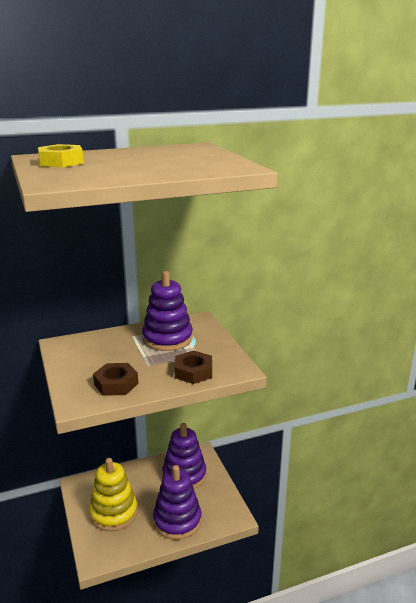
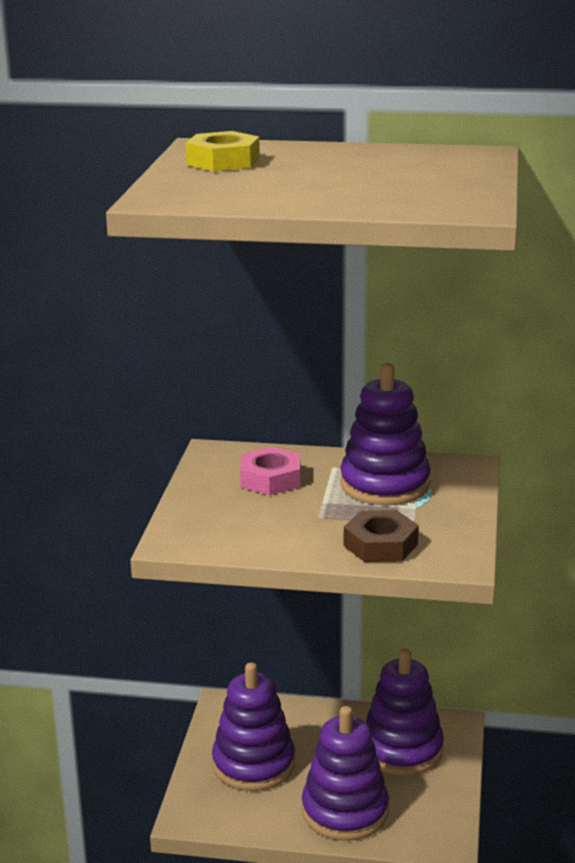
camera: 30 degrees right, 0 degrees up
yellow stacking toy [89,458,138,531] -> purple stacking toy [212,662,295,791]
brown nut [93,363,138,396] -> none
none -> pink nut [240,446,300,495]

